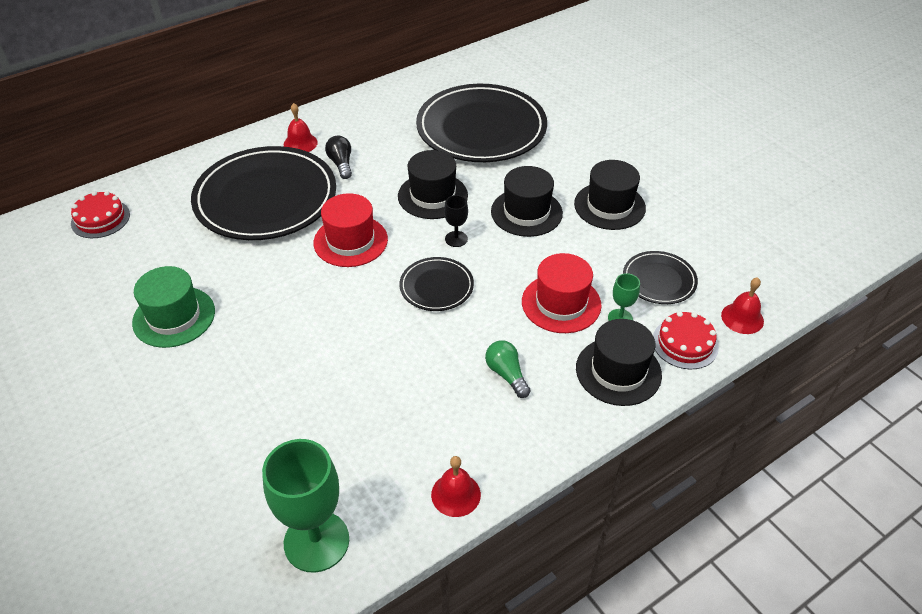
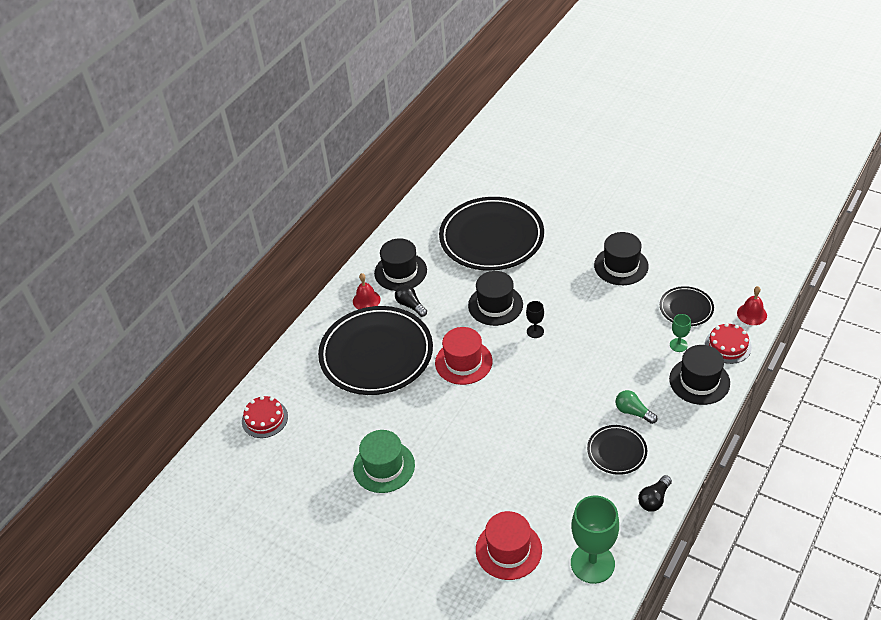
camera: 20 degrees left, 0 degrees up
black plate [399,257,474,311] -> black plate moved to [587,425,647,475]
red bell [431,456,481,517] -> black light bulb [638,475,672,512]
black hat [491,166,563,237] -> black hat moved to [374,238,427,291]
red hat [522,253,601,333] -> red hat moved to [476,511,542,580]

